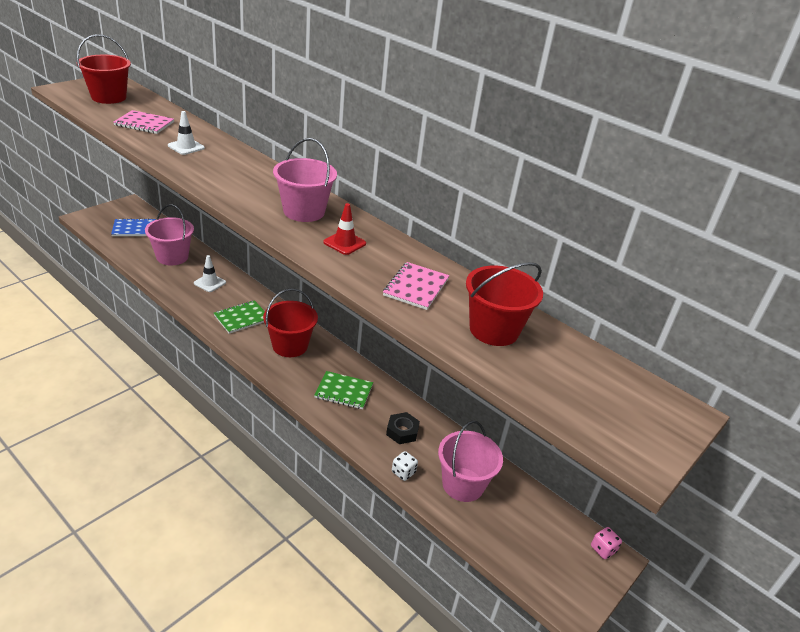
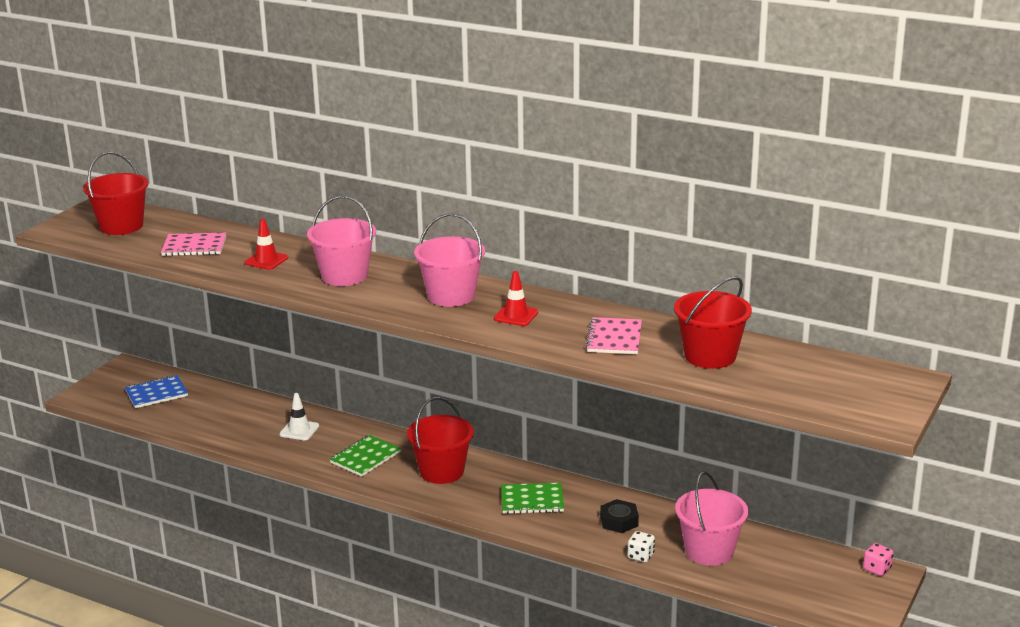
camera: 10 degrees left, 10 degrees down
pink bucket [145,204,194,265] -> pink bucket moved to [307,196,376,286]
white traffic cone [168,111,205,155] -> red traffic cone [245,219,288,270]

